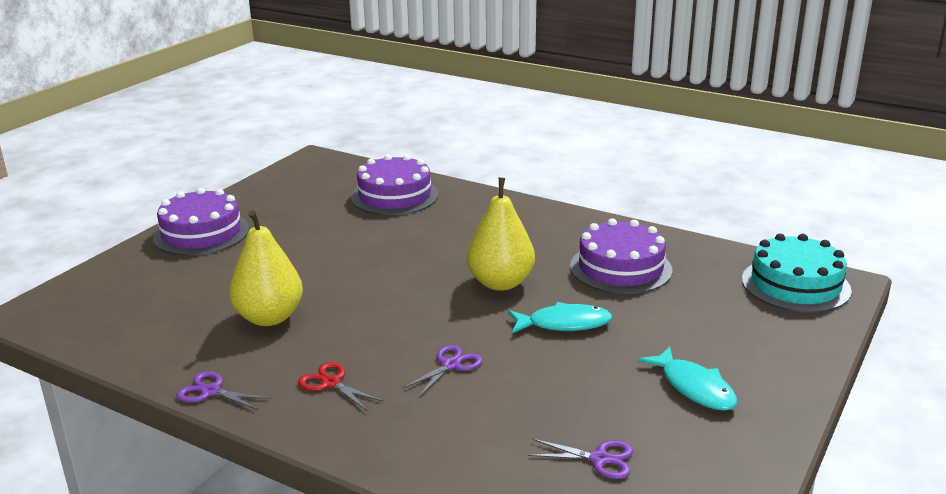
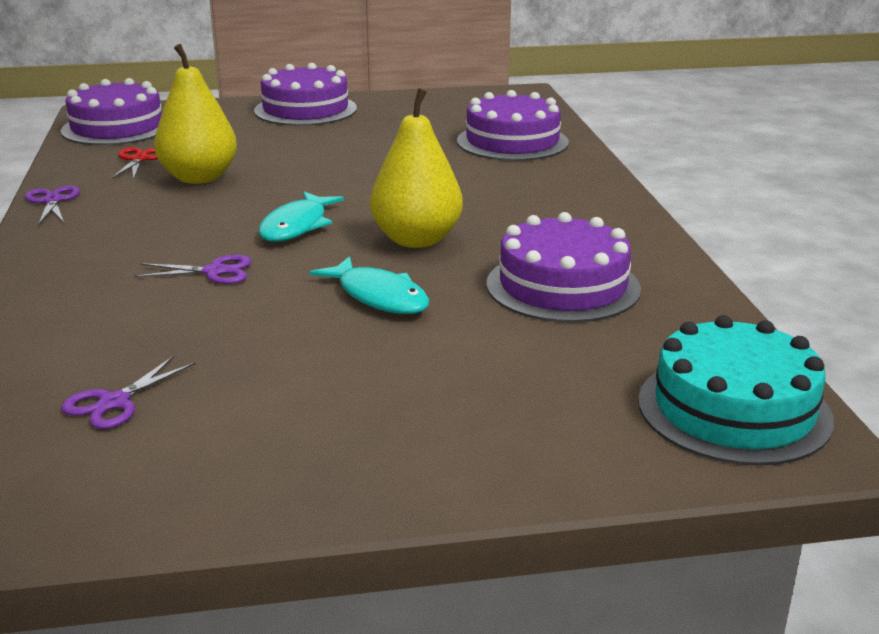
camera: 50 degrees right, 0 degrees up
red scissors [298,362,383,411] -> red scissors moved to [112,147,158,180]
purple scissors [528,439,633,479] -> purple scissors turned 60 degrees clockwise [61,356,196,429]
turquoise fish [638,346,737,411] -> turquoise fish moved to [259,192,344,241]
none -> purple cake [61,78,162,145]

